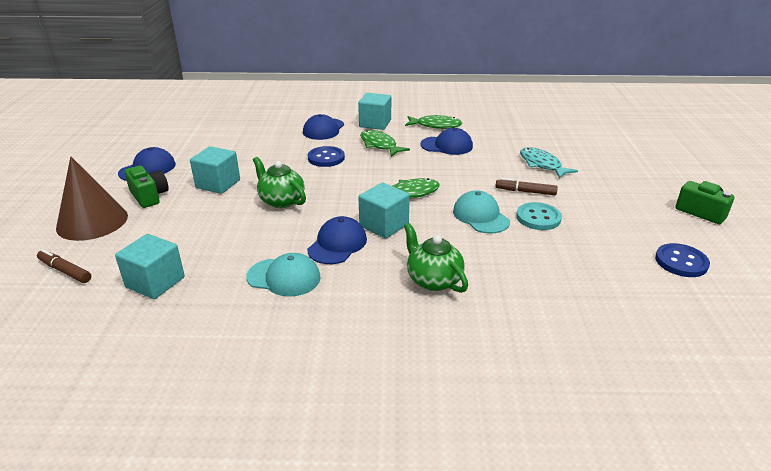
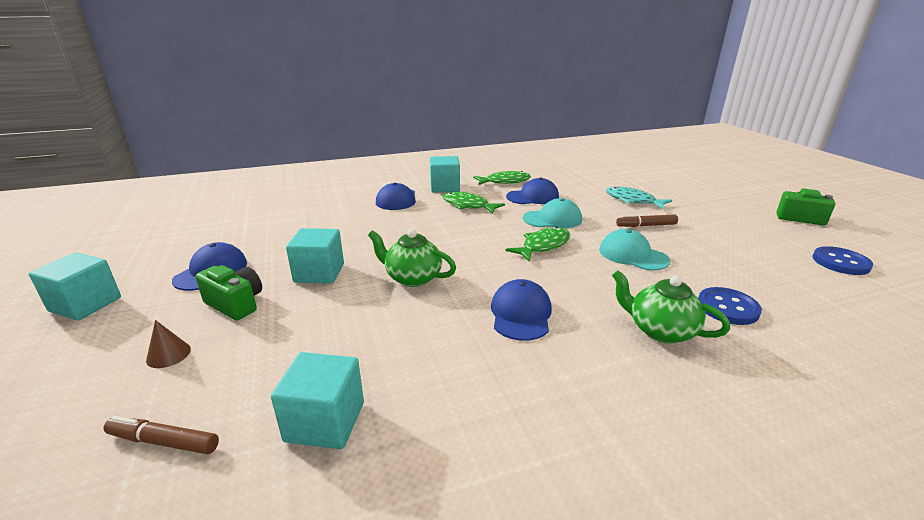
camera: 20 degrees left, 5 degrees down
brown cone [56,157,128,241] -> brown cone [146,320,191,368], size x0.41
turquoise cap [246,253,321,297] -> turquoise cap moved to [523,198,582,228]
blue button [308,146,345,167] -> blue button moved to [698,287,762,325]
turquoise cube [358,182,410,239] -> turquoise cube moved to [29,253,121,321]
turquoise button [516,202,562,230] -> none

